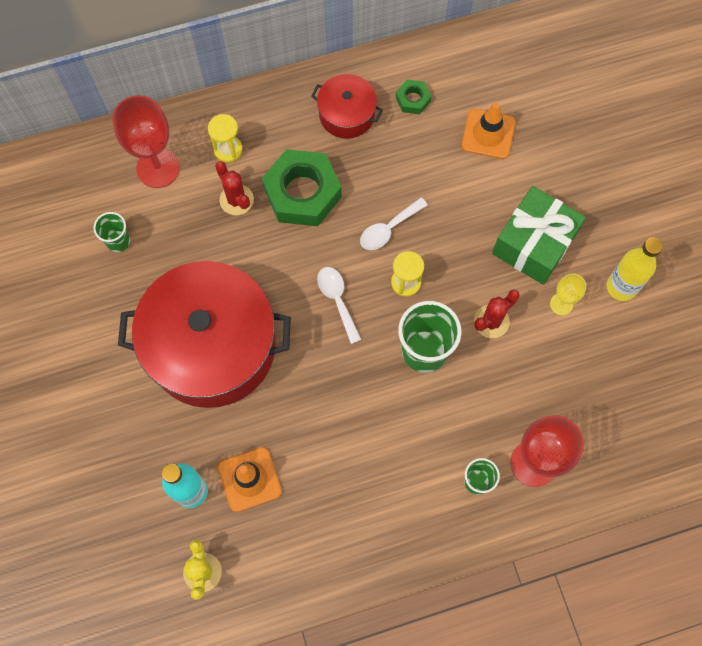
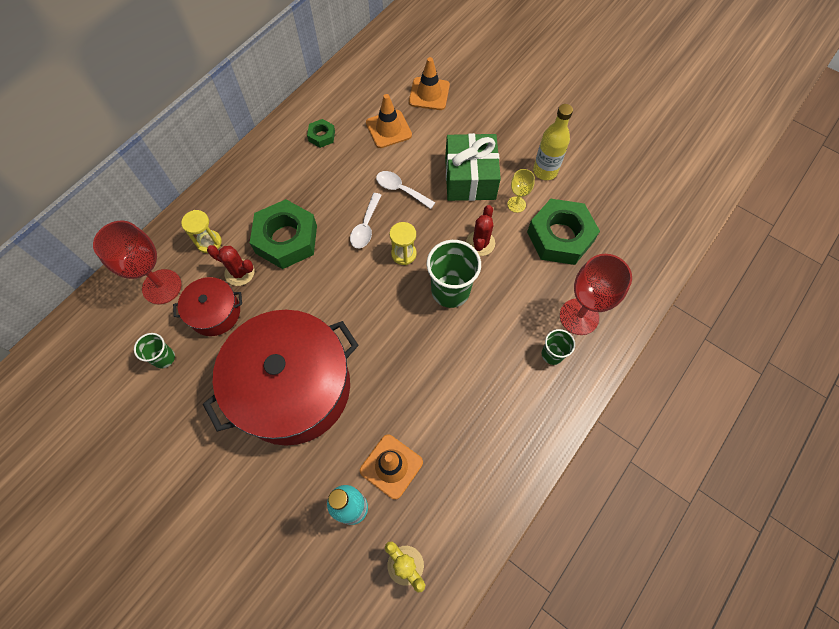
camera: 35 degrees left, 5 degrees down
red pot [311,74,383,139] -> red pot moved to [173,277,242,336]
white spoon [317,267,361,344] -> white spoon moved to [376,171,435,209]
none -> orange traffic cone [409,57,450,110]
none -> green nut [527,199,600,265]

